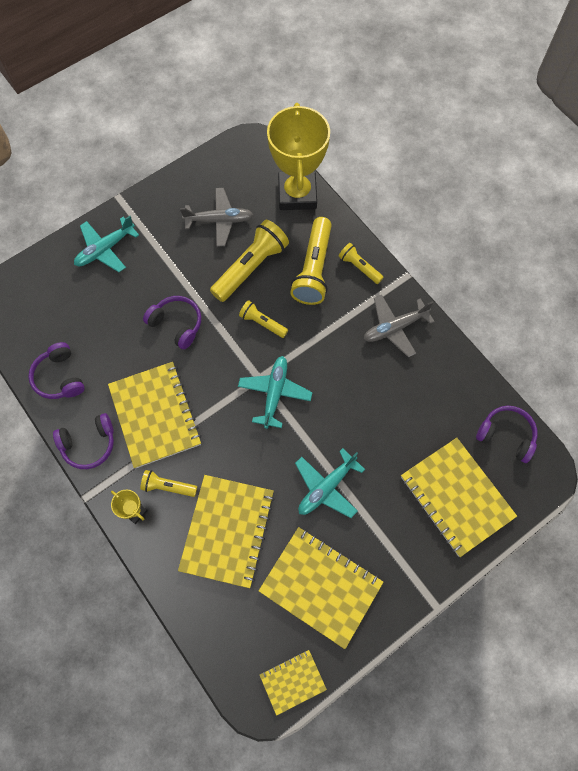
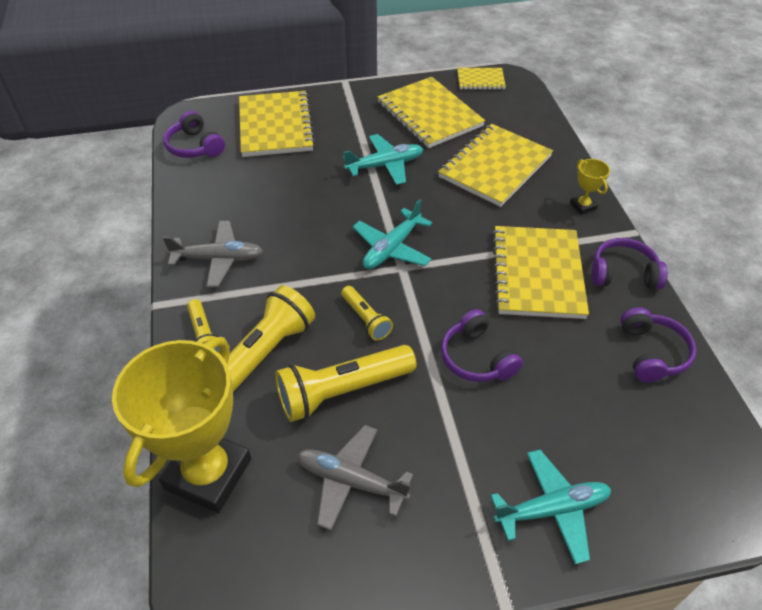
camera: 155 degrees left, 20 degrees down
yellow flashlight [140,470,197,497] -> none

